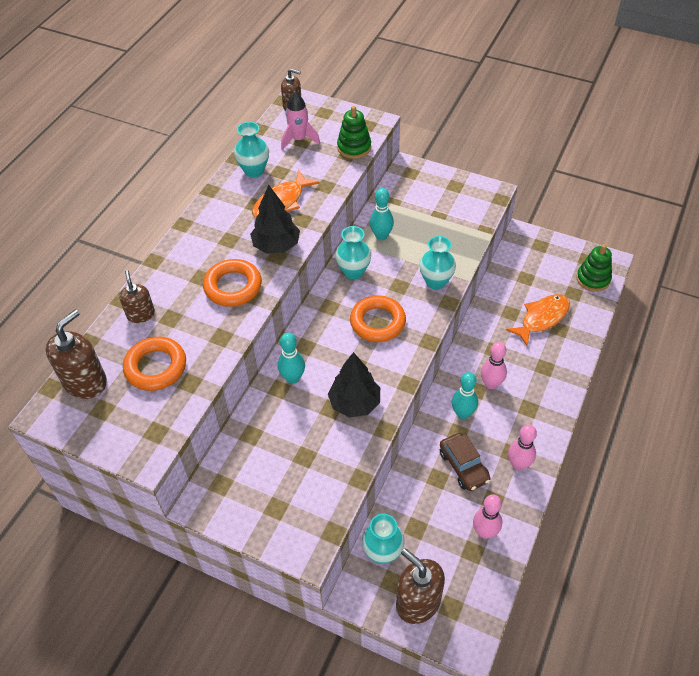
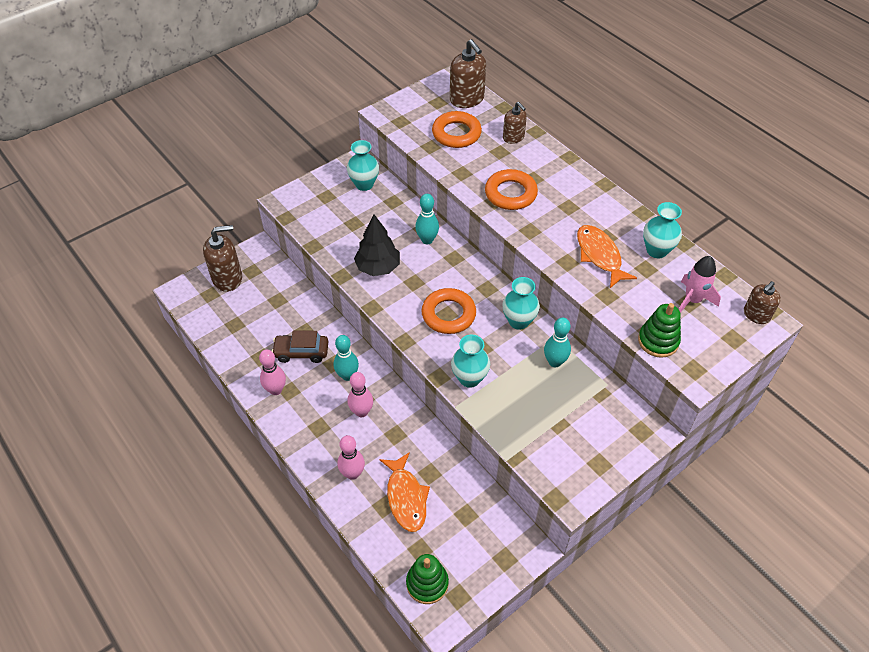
camera: 115 degrees right, 0 degrees up
brown soap dispenser [119,270,155,323] -> brown soap dispenser turned 45 degrees clockwise [503,102,527,144]
black tree [250,185,300,254] -> none
turquoise vase [362,514,405,564] -> turquoise vase moved to [347,140,379,191]
pink bowling pin [473,495,502,539] -> pink bowling pin moved to [338,435,365,480]

